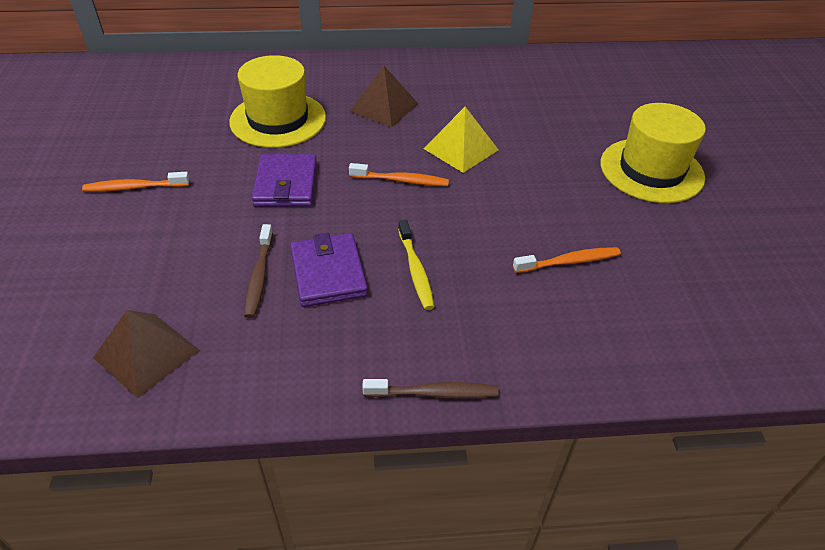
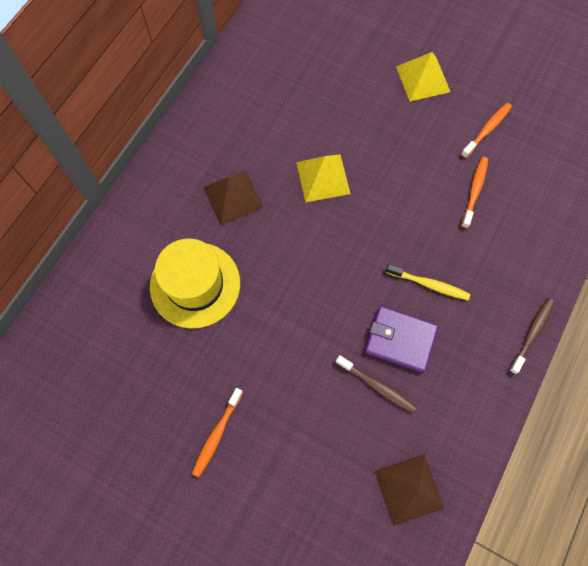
camera: 55 degrees left, 25 degrees up
purple wallet [252,154,317,207] -> none
orange toothbrush [349,163,449,186] -> orange toothbrush moved to [461,103,512,158]
yellow hat [600,103,706,203] -> yellow pyramid [396,52,450,102]

